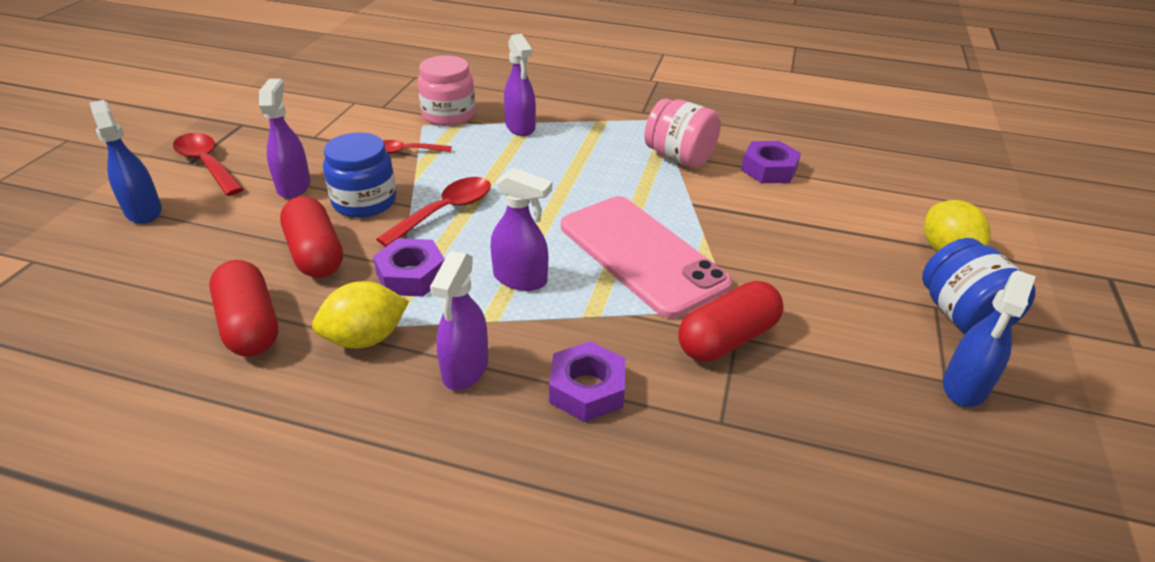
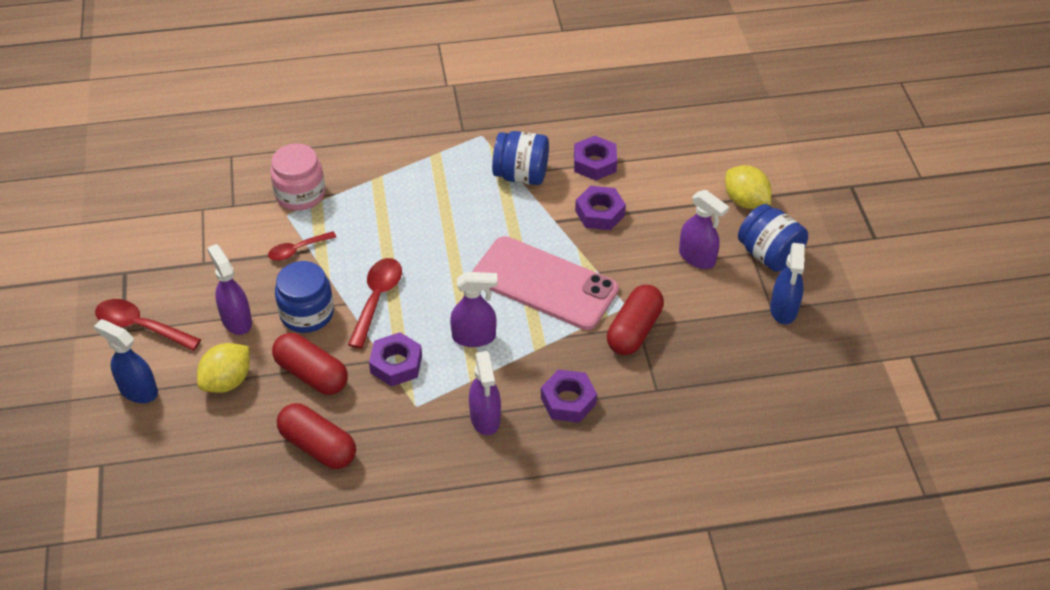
camera: 25 degrees left, 10 degrees up
yellow lemon [312,281,409,348] -> yellow lemon moved to [197,343,250,393]
purple spray bottle [504,34,536,136] -> purple spray bottle moved to [679,190,729,269]
pink jar [644,98,721,168] -> blue jar [492,131,549,185]
none -> purple nut [575,186,626,230]

